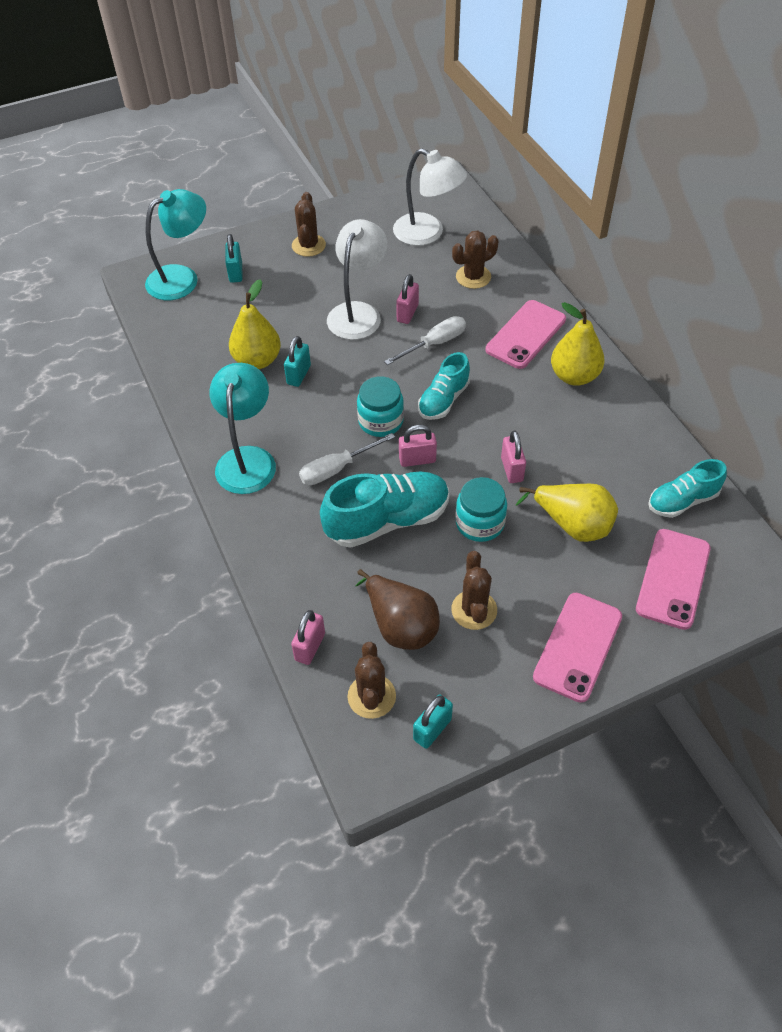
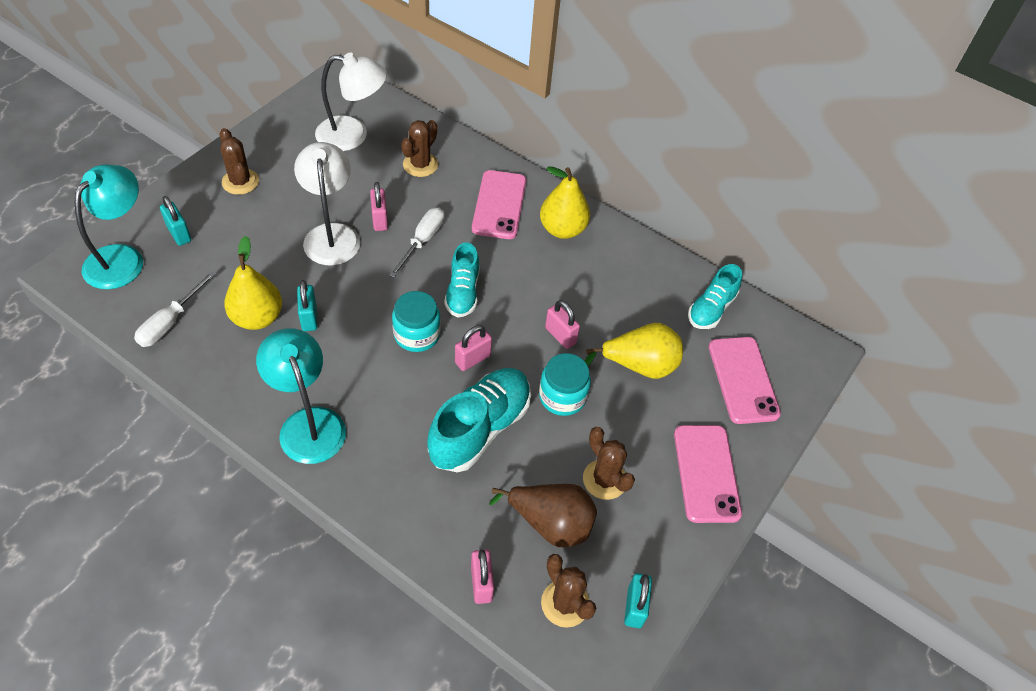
camera: 35 degrees left, 0 degrees up
white screwdriver [299,433,395,485] -> white screwdriver moved to [134,271,216,347]

